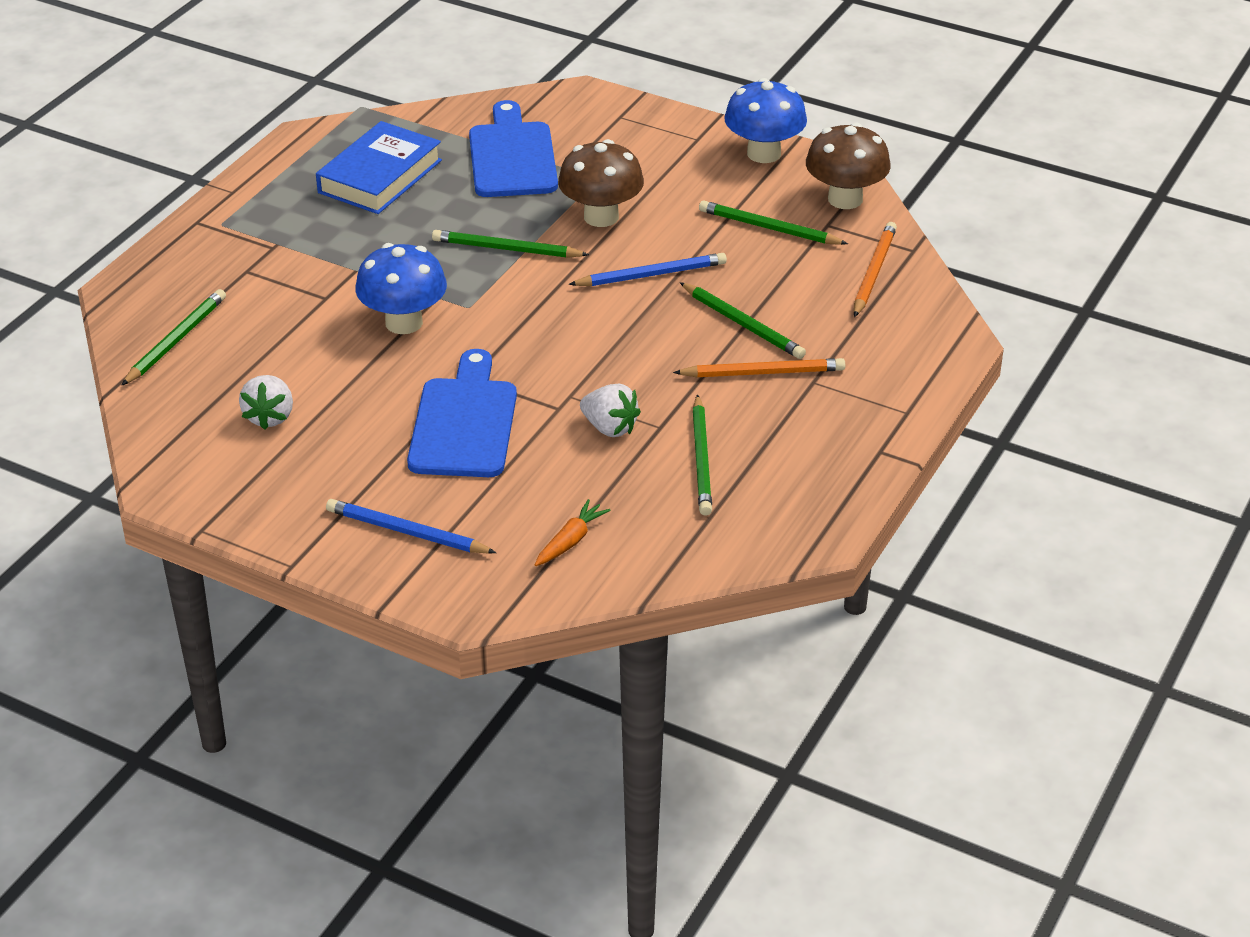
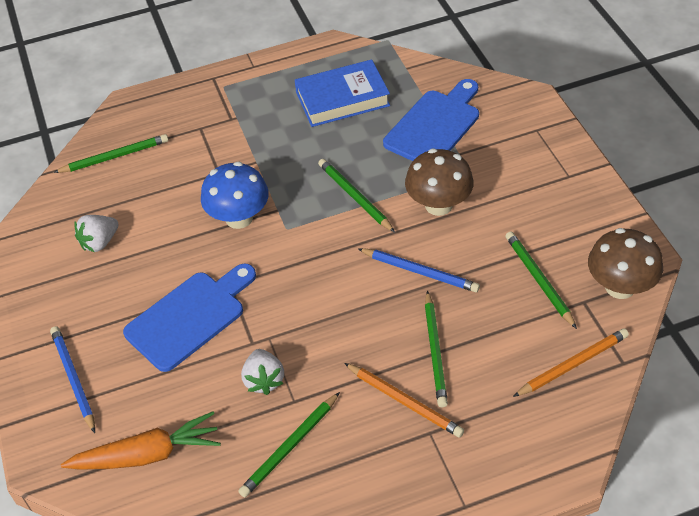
camera: 45 degrees right, 10 degrees up
orange carrot [535,499,611,566] -> orange carrot [61,411,221,470], size x1.84
blue mushroom [724,78,807,163] -> none

